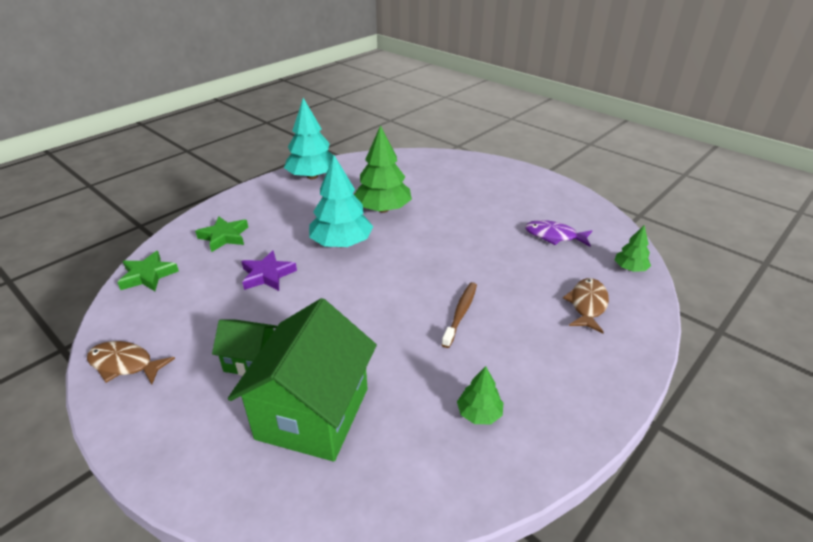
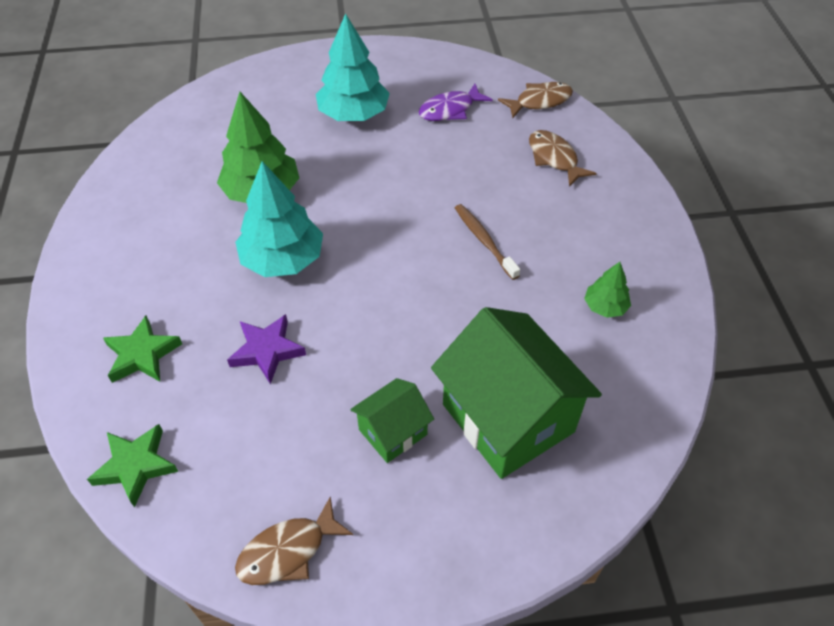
camera: 50 degrees left, 15 degrees up
turquoise tree [284,98,334,179] -> turquoise tree moved to [316,13,390,121]
green tree [615,225,651,272] -> brown fish [498,82,573,118]

